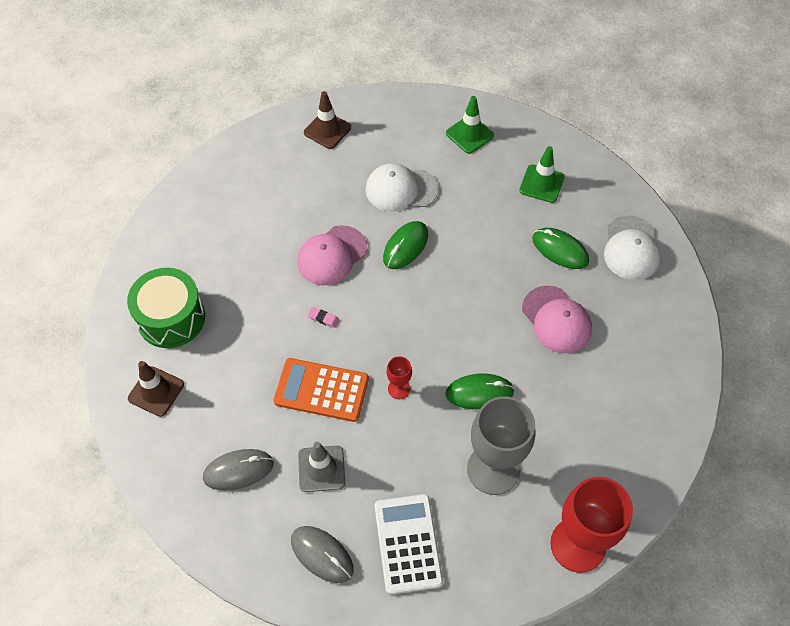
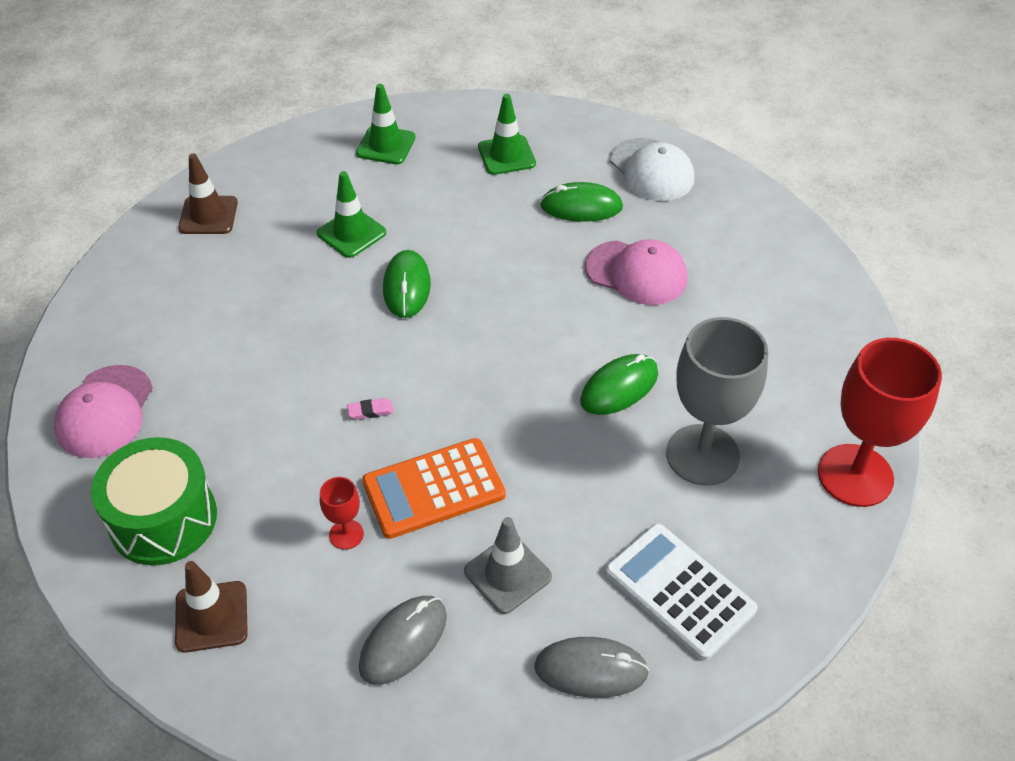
camera: 35 degrees left, 10 degrees down
pink cap [297,225,367,285] -> pink cap moved to [54,365,153,458]
white cap [366,163,439,212] -> green traffic cone [317,171,386,258]
red goblet [386,356,412,399] -> red goblet moved to [320,477,364,550]

